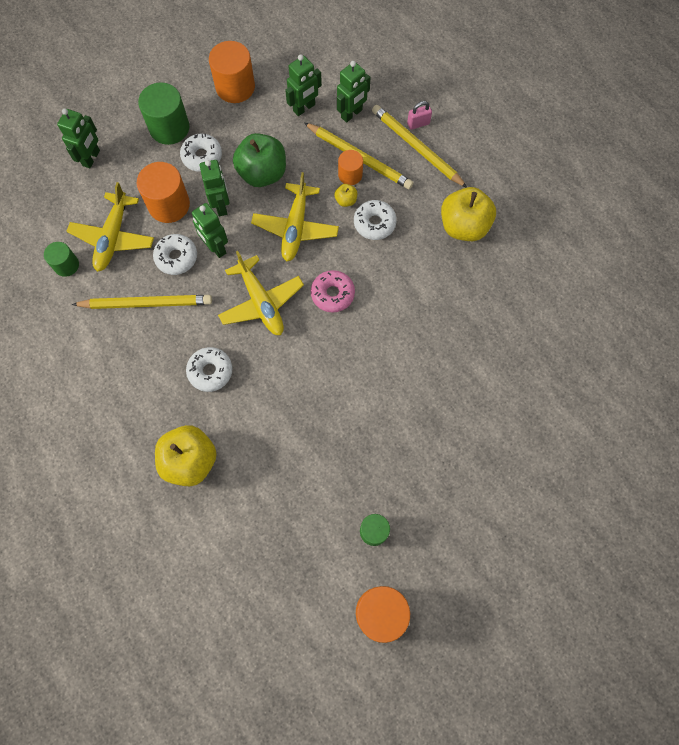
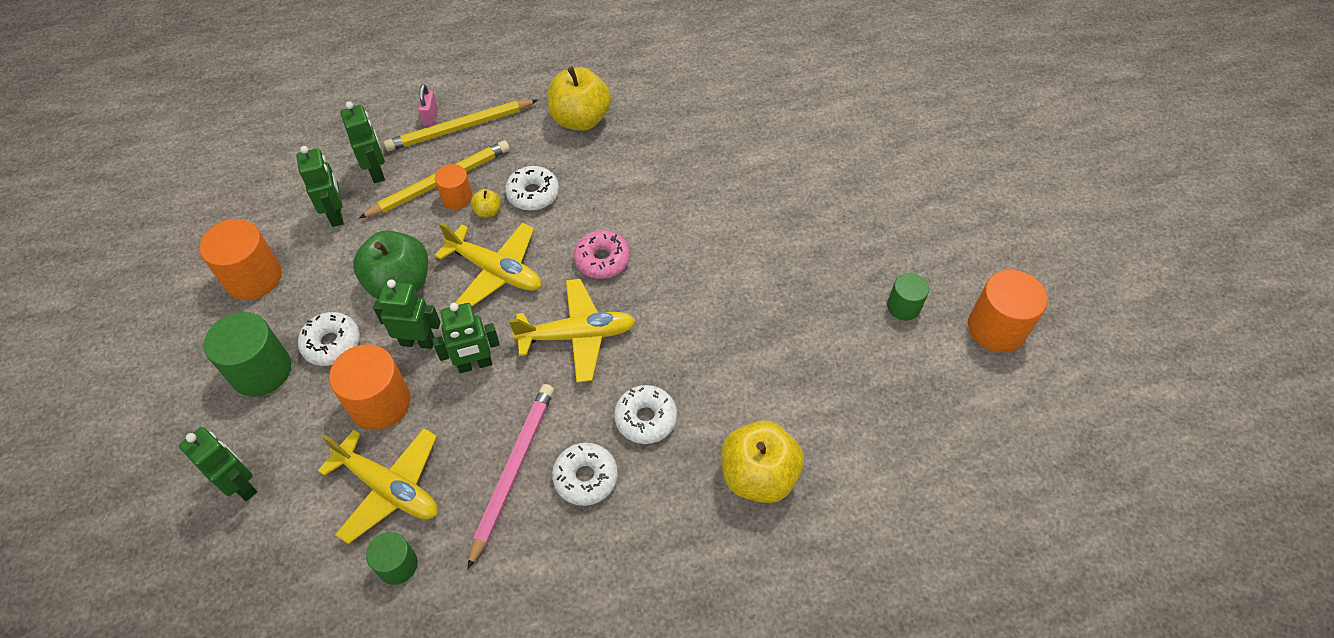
camera: 70 degrees left, 15 degrees down
yellow pencil [72,295,212,309] -> pink pencil [467,384,554,569]
white donut [153,234,197,275] -> white donut moved to [552,443,618,506]

